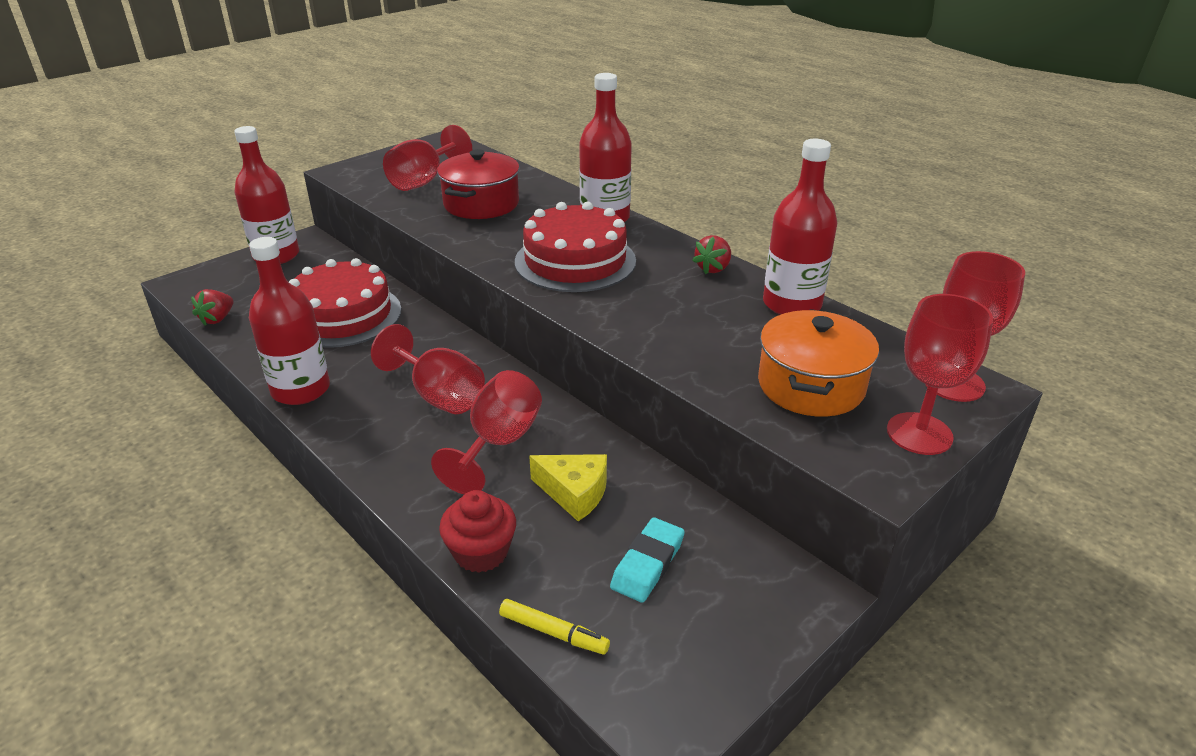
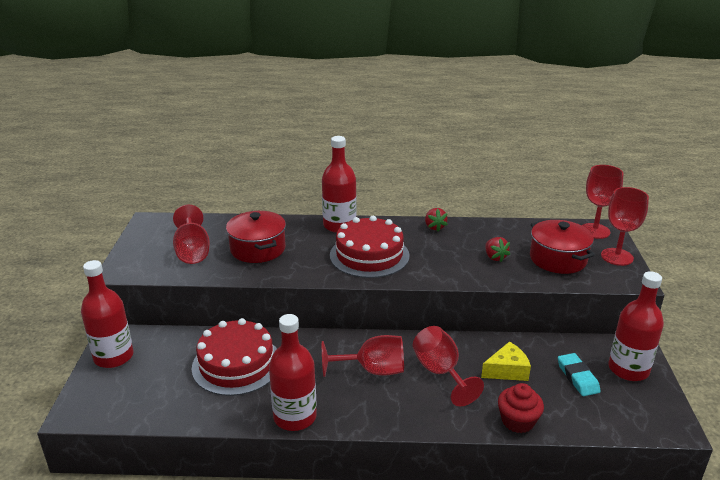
camera: 45 degrees left, 5 degrees down
red strawberry [191,289,233,326] -> red strawberry moved to [485,237,510,262]
yellow marker [499,599,610,655] -> none
orange pot [758,309,879,417] -> red pot [530,220,595,274]
red bottle [763,139,837,315] -> red bottle moved to [608,271,664,381]

